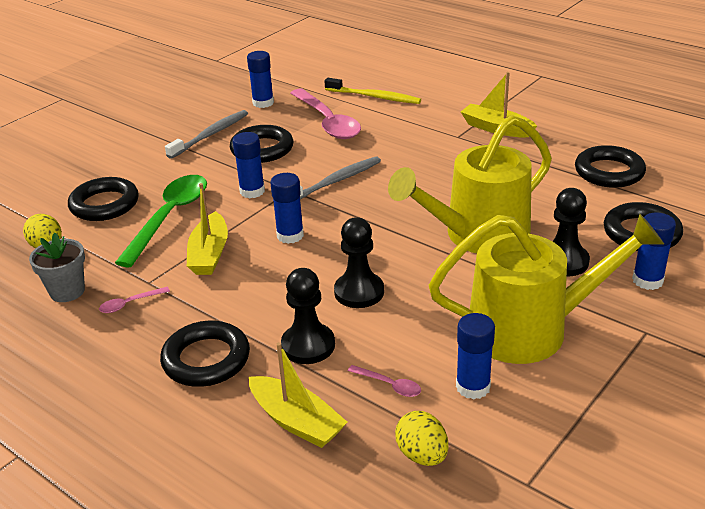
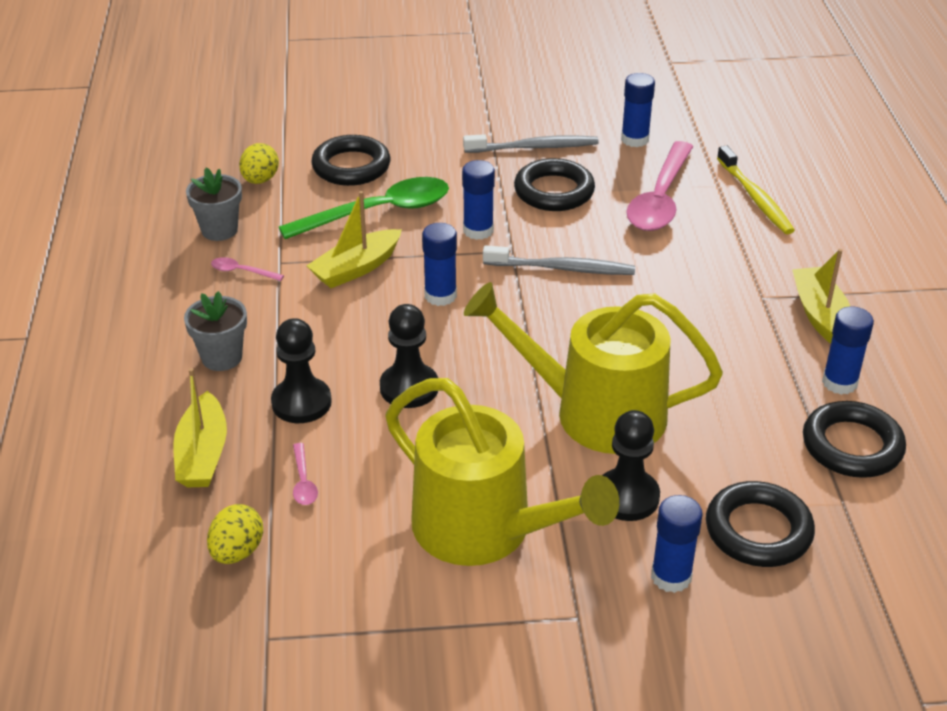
camera: 45 degrees right, 5 degrees up
black ring [160,321,250,387] -> grey flower pot [184,291,247,371]
blue glue stick [456,313,495,400] -> blue glue stick moved to [822,307,874,395]

